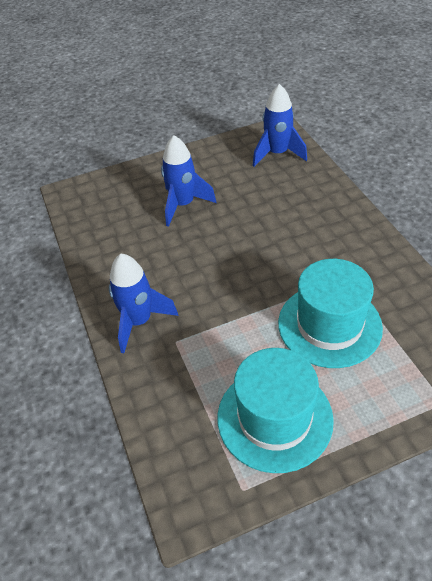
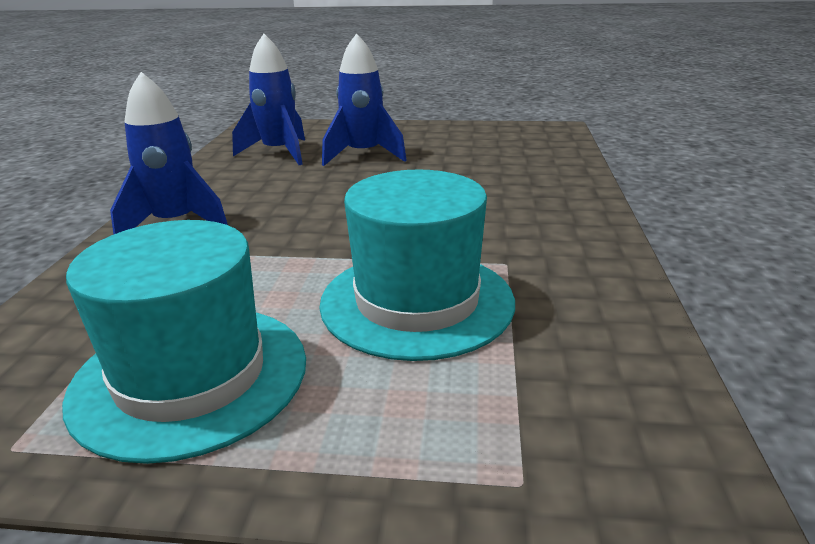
camera: 25 degrees right, 20 degrees down
blue rocket [253,84,307,167] -> blue rocket moved to [232,34,305,165]

